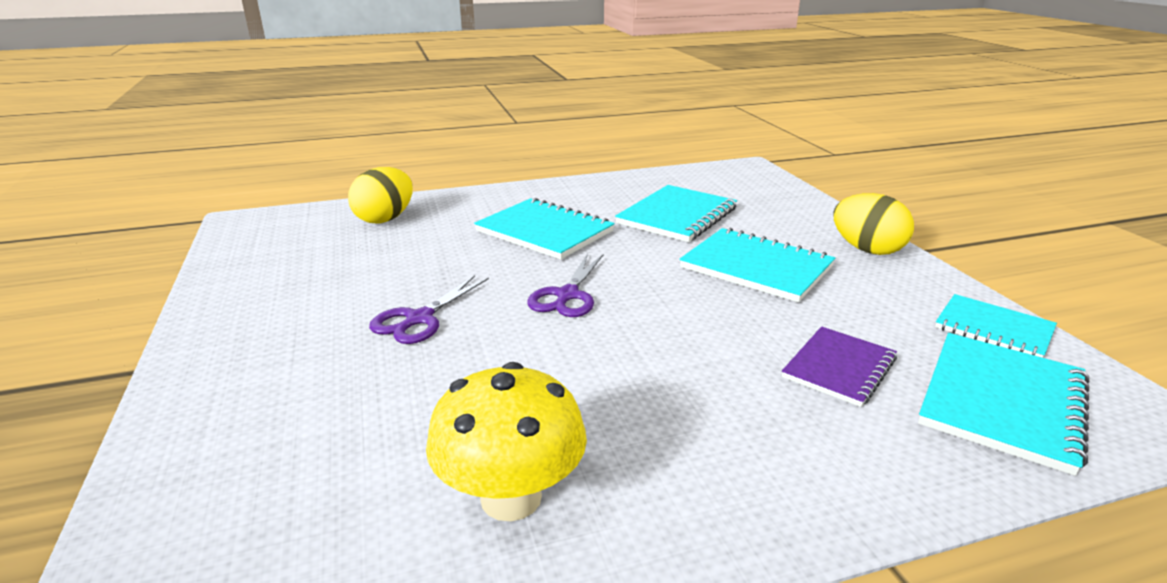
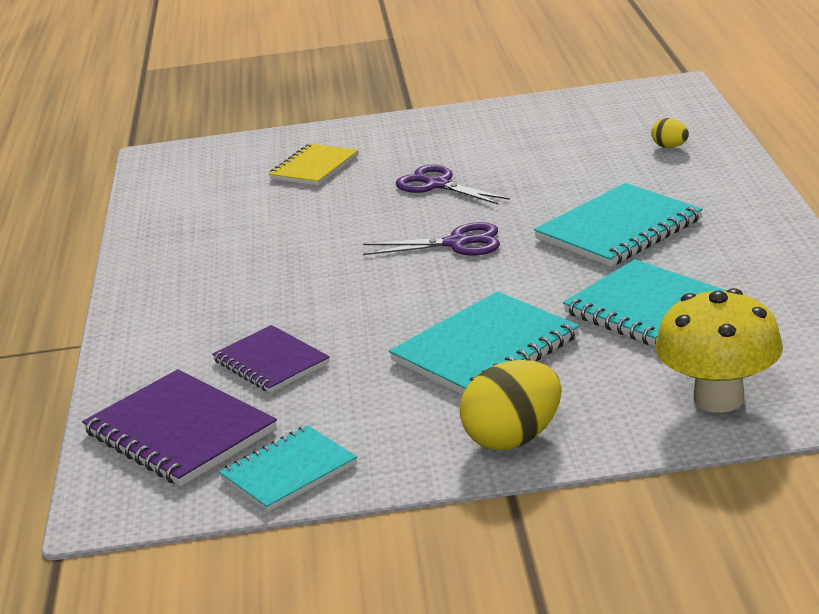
camera: 105 degrees right, 0 degrees up
yellow egg [348,167,413,224] -> yellow egg [651,118,689,148], size x0.50
yellow mushroom [426,362,587,521] -> yellow mushroom moved to [655,288,783,413]
purple scissors [527,253,603,317] -> purple scissors turned 150 degrees clockwise [363,222,500,256]
turquoise notebook [918,333,1089,476] -> purple notebook [82,369,277,486]
none -> yellow notebook [269,144,359,186]

